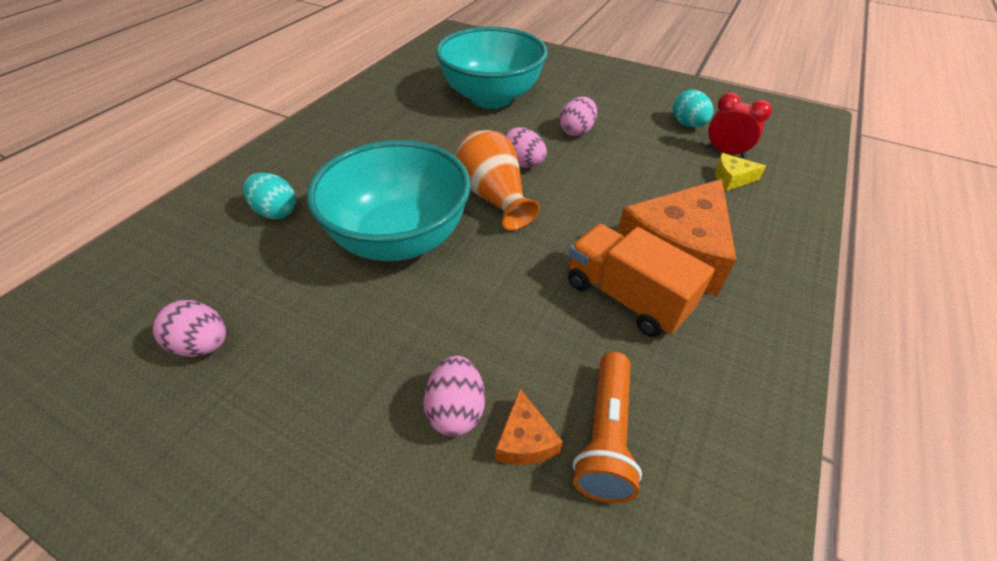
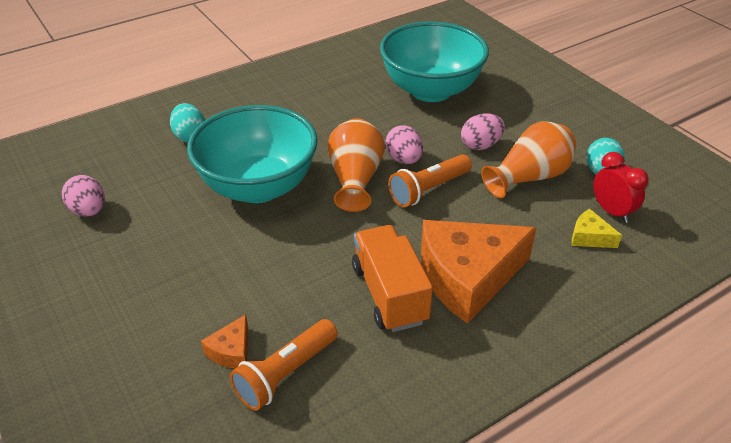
camera: 30 degrees right, 5 degrees down
pink egg [423,355,485,436] -> none
none -> orange flashlight [388,154,472,207]
none -> orange vase [481,121,576,198]

